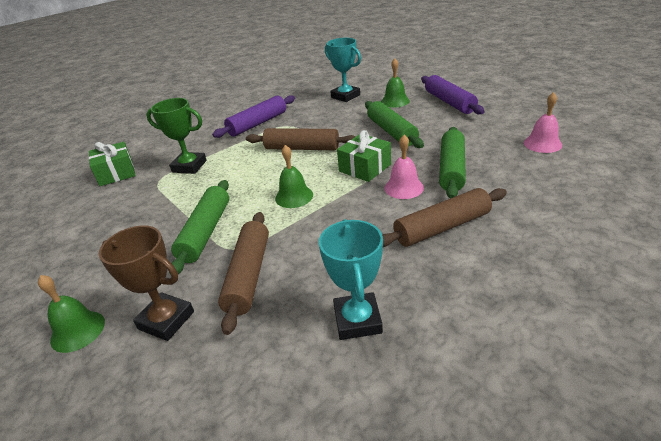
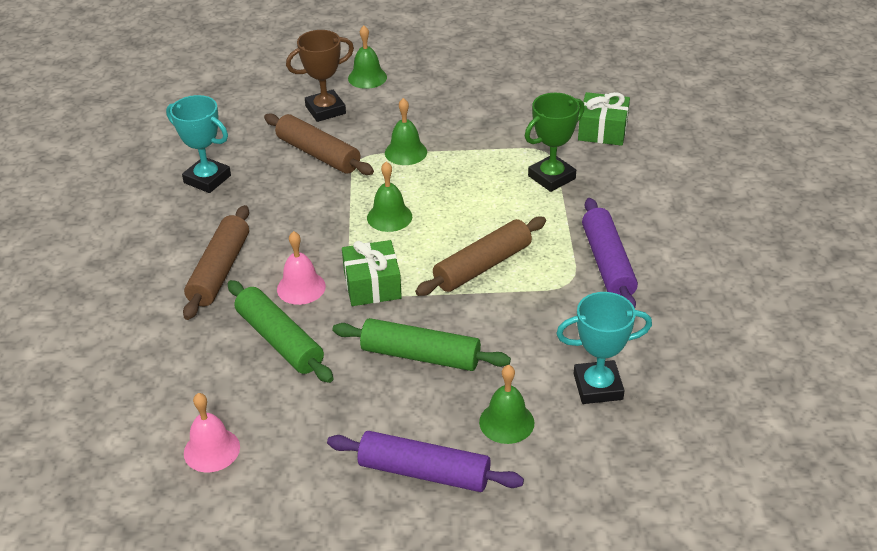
camera: 125 degrees right, 5 degrees up
green rolling pin [170,180,229,275] -> green bell [385,98,427,165]

